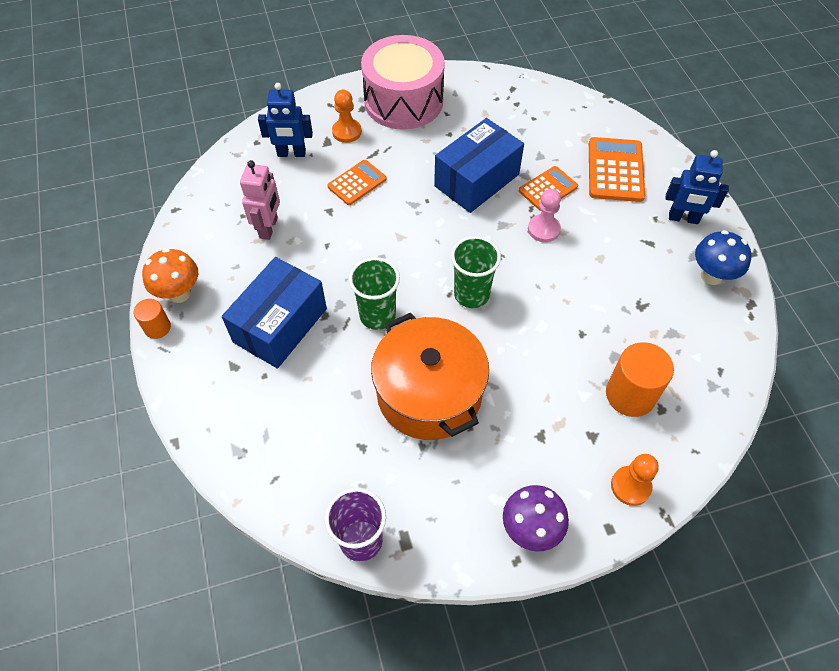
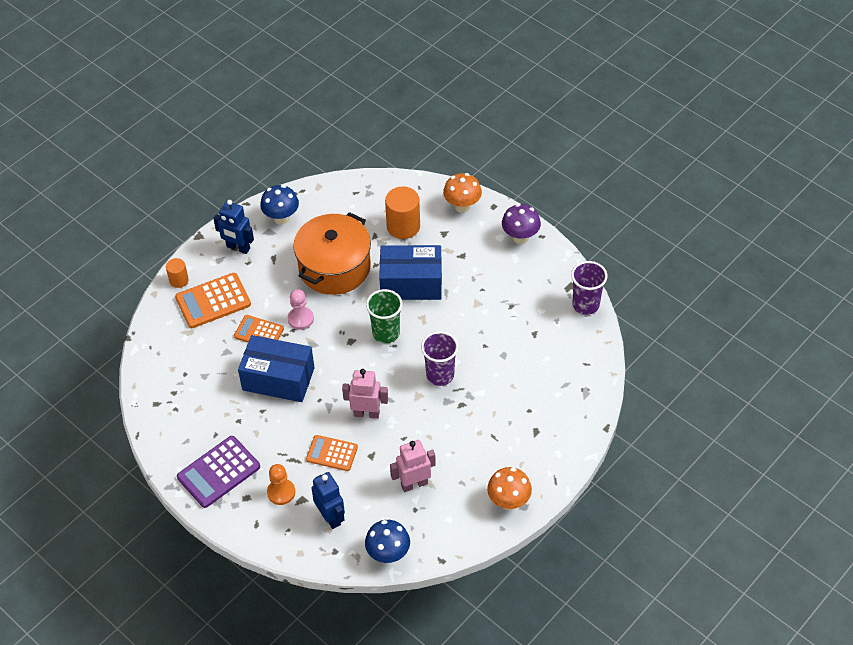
camera: 120 degrees left, 5 degrees down
orange cylinder [133,299,171,339] -> orange cylinder moved to [166,258,189,288]
blue box [222,257,327,369] -> blue box moved to [379,245,442,300]
green cup [349,257,400,330] -> purple cup [421,331,458,386]
pink drum [361,35,445,130] -> purple calculator [177,436,260,508]
orange pot [371,313,489,440] -> orange pot moved to [293,212,371,295]
orange pawn [611,454,659,506] -> orange mushroom [443,173,482,213]
blue robot [666,150,729,224] -> blue robot turned 135 degrees clockwise [213,200,254,254]
none -> pink robot [342,369,388,419]
none -> blue mushroom [365,520,410,563]

